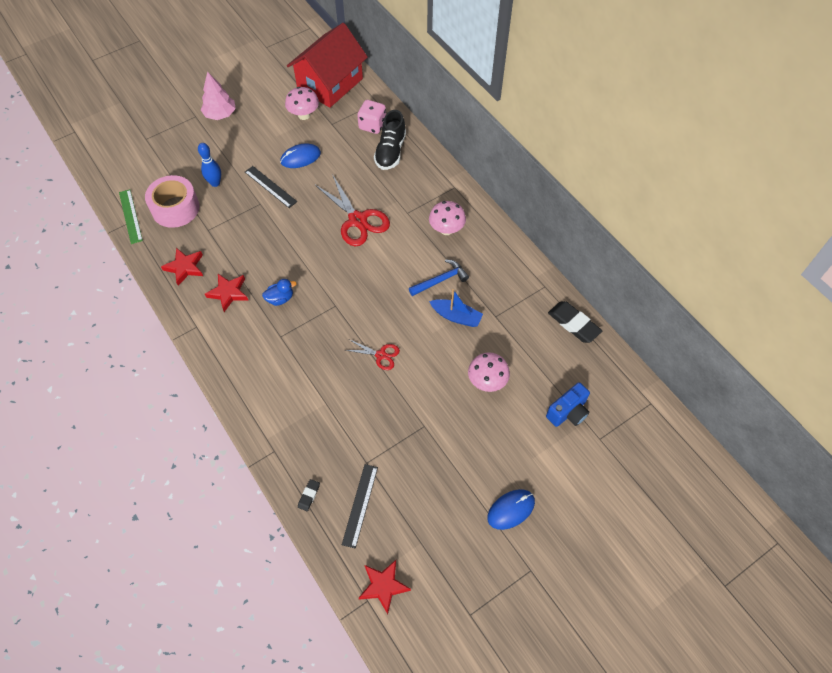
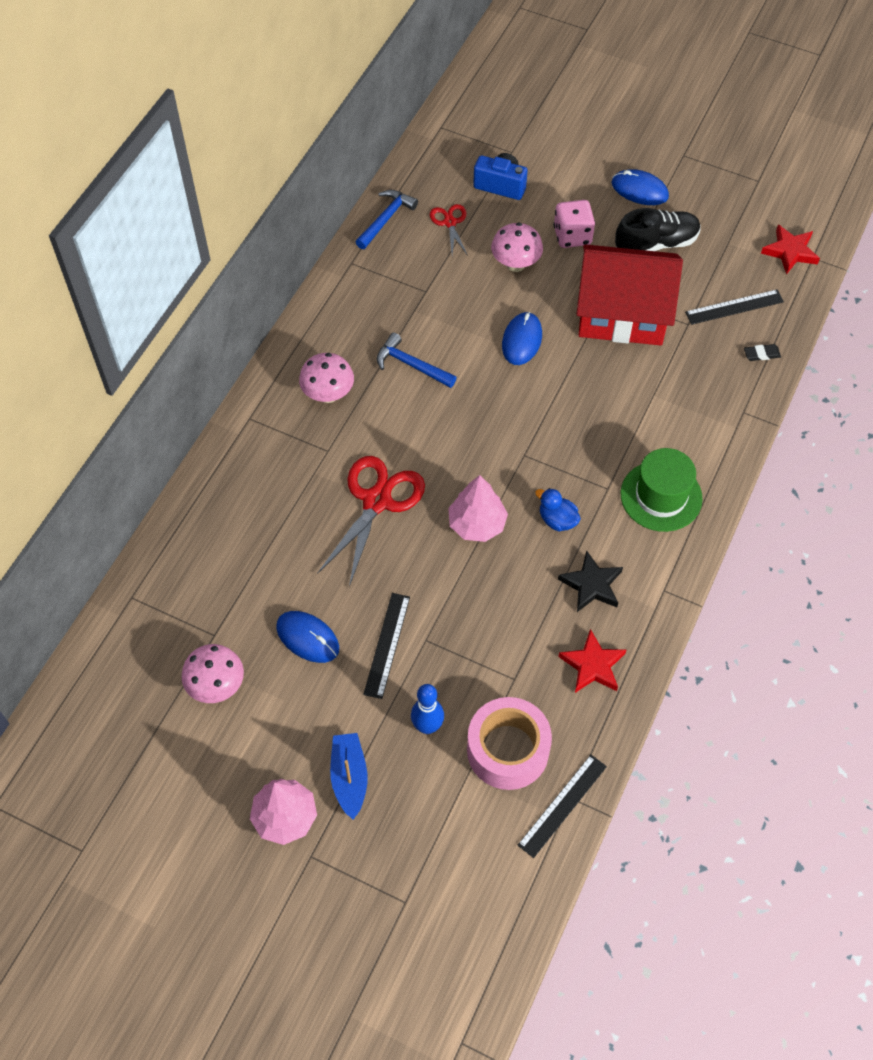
camera: 120 degrees left, 0 degrees up
green ruler [119,189,143,244] -> black ruler [518,755,607,858]
red star [205,274,248,312] -> black star [558,550,623,612]
red house [287,23,368,108] -> red house moved to [576,244,683,345]
red scissors [346,339,400,370] -> red scissors moved to [430,204,468,256]
pink dice [357,100,386,134] -> pink dice moved to [554,200,595,248]
black shoe [374,110,406,170] -> black shoe moved to [615,208,701,251]
blue boat [429,289,483,327] -> blue boat moved to [330,733,368,820]
black eraser [548,301,602,343] -> blue hammer [356,190,418,249]
none -> pink tree [448,475,508,542]
none -> blue mouse [502,312,542,365]
none -> green hat [621,448,703,532]

